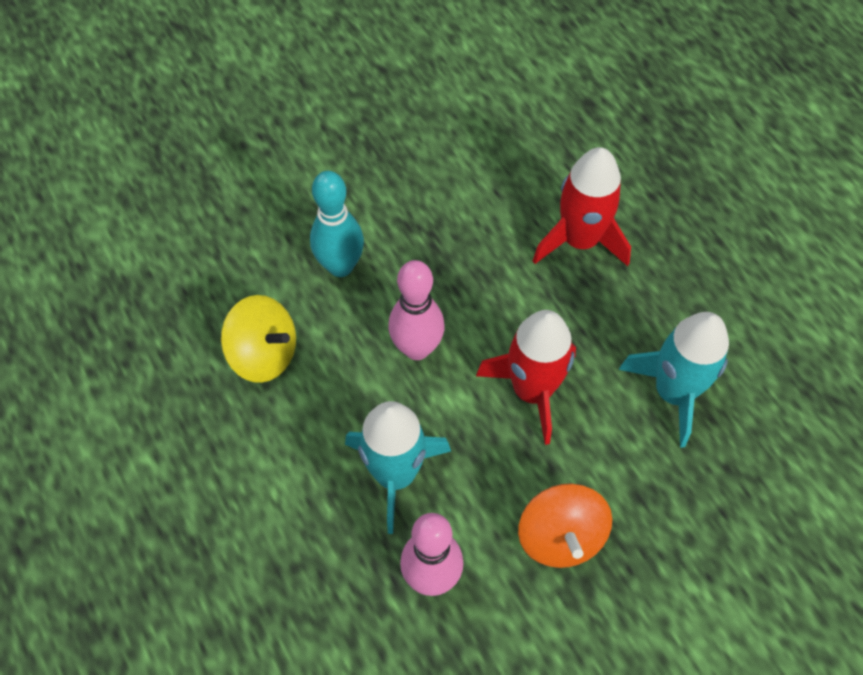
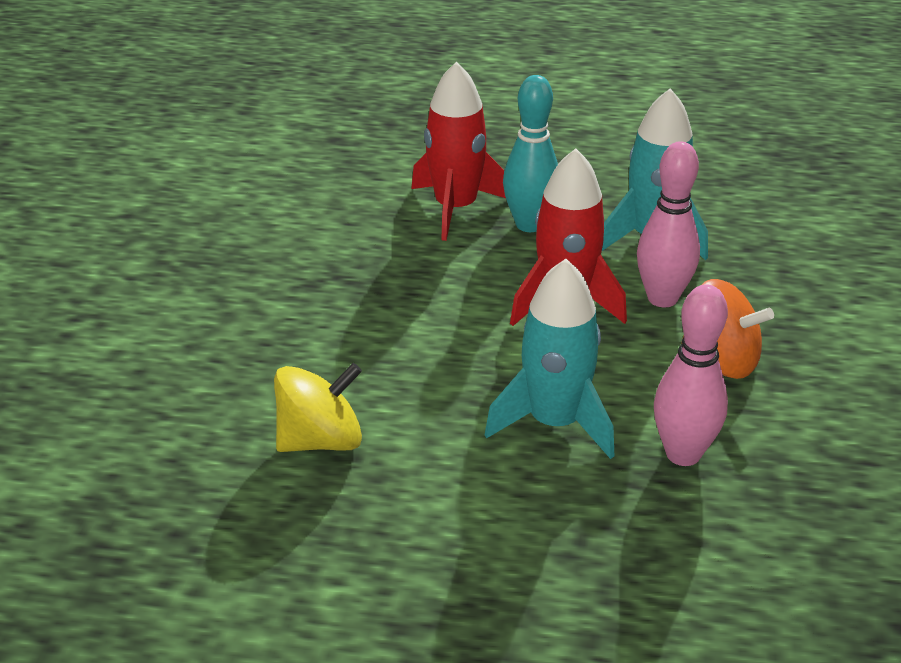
camera: 50 degrees left, 25 degrees down
turquoise bowling pin [310,171,364,277] -> turquoise bowling pin moved to [503,75,558,232]
pink bowling pin [388,260,444,360] -> pink bowling pin moved to [637,141,700,307]

